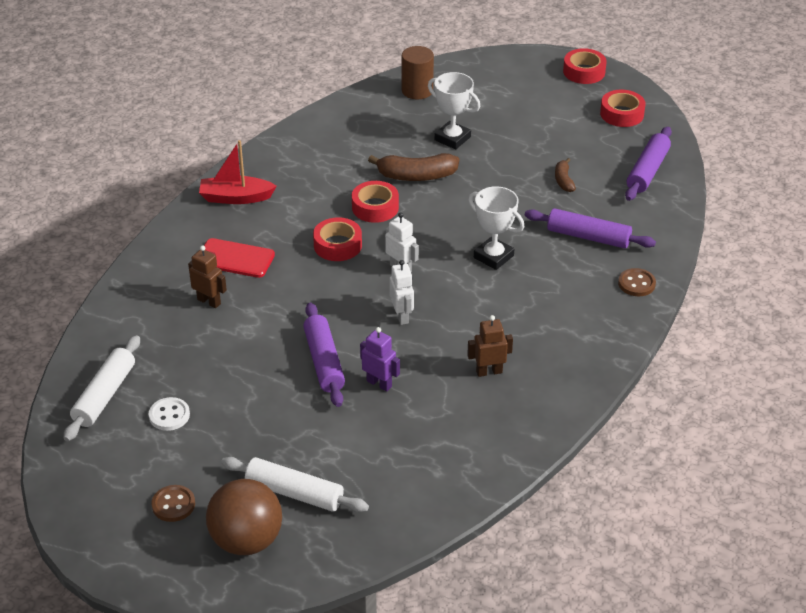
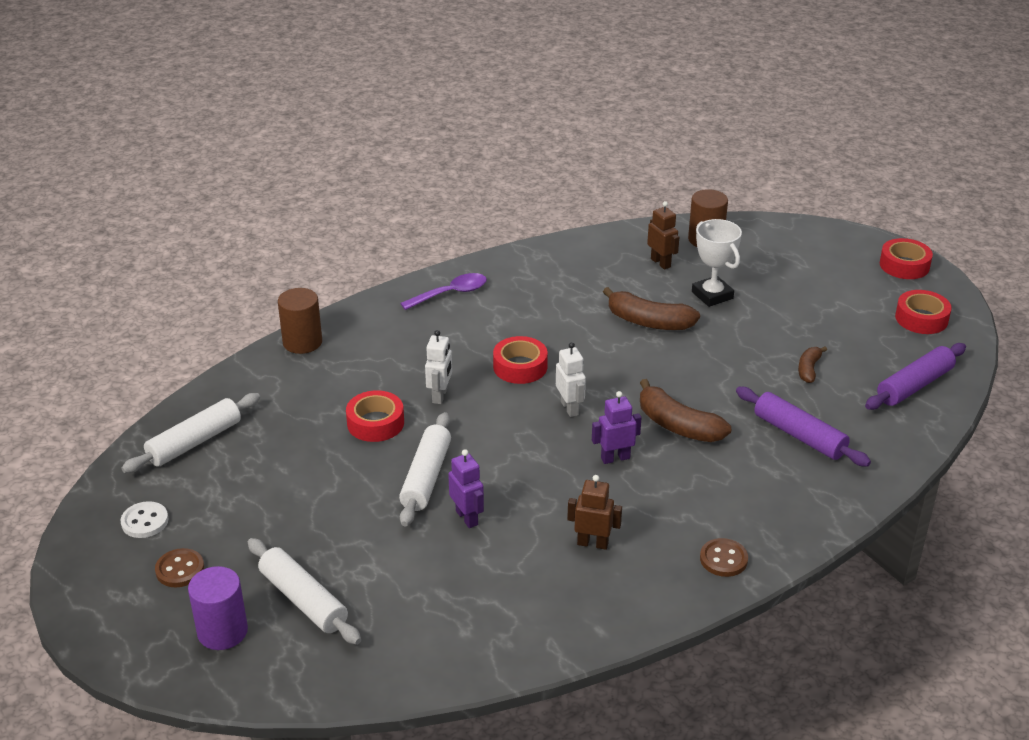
camera: 25 degrees right, 5 degrees down
white button [149,397,190,431] -> white button moved to [120,501,169,538]
brown robot [188,246,227,308] -> brown robot moved to [647,201,679,270]
red boat [199,140,277,204] -> purple spoon [400,273,487,310]
red phone [204,238,275,278] -> none
brown ball [206,479,282,555] -> purple cylinder [188,566,248,650]
purple rolling pin [303,303,345,407] -> white rolling pin [399,412,451,526]
red tape [352,181,399,223] -> red tape moved to [346,390,404,442]
white robot [390,260,414,325] -> white robot moved to [425,330,452,404]
white trophy [469,186,524,270] -> brown banana [640,379,731,442]
brown button [618,268,656,296] -> brown button moved to [700,538,748,577]
none -> brown cylinder [278,288,322,354]
none -> purple robot [592,391,641,464]

